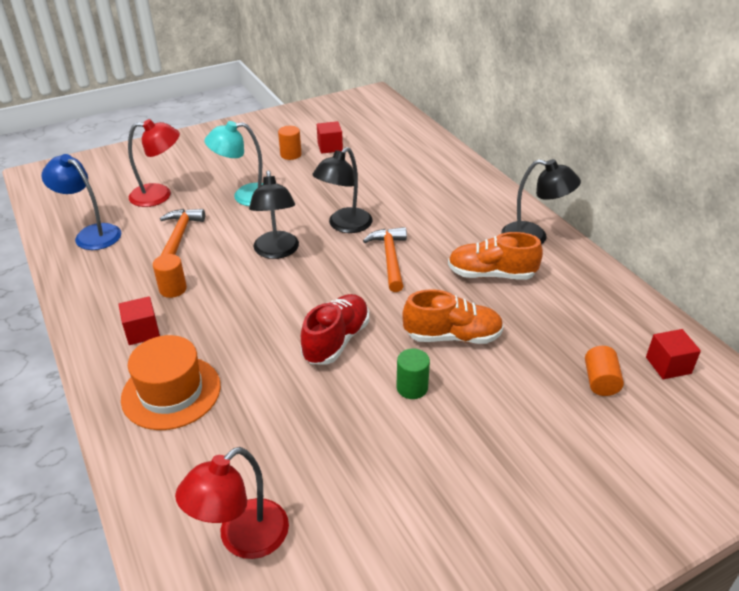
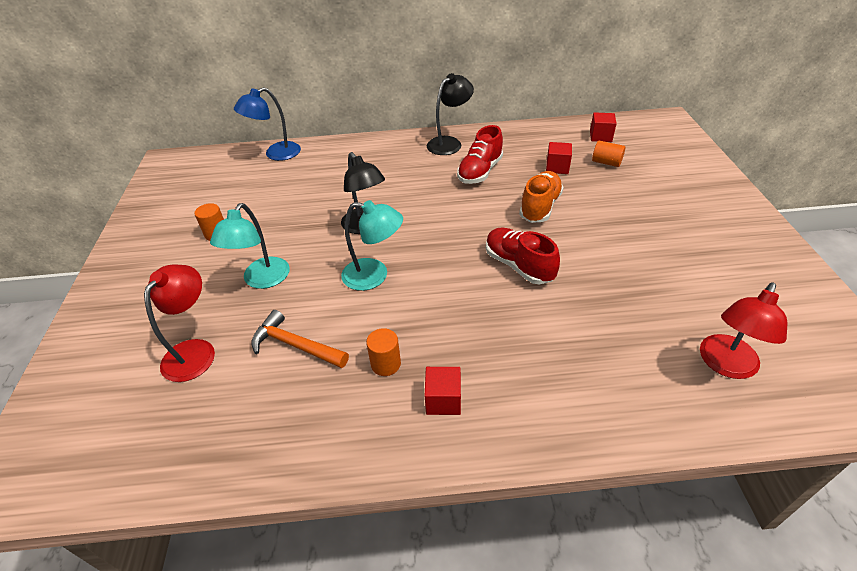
camera: 65 degrees left, 5 degrees up
blue lamp [41,154,121,250] -> blue lamp moved to [234,87,301,161]
orange hat [121,335,221,430] -> none
red lamp [175,447,289,559] -> red lamp turned 60 degrees clockwise [700,282,787,379]
black lamp [249,171,299,259] -> turquoise lamp [341,200,403,291]
red cube [317,121,343,154] -> red cube moved to [546,142,572,174]
orange hammer [363,227,407,292] -> none
green cylinder [396,348,430,399] -> none
orange shoe [448,232,543,280] -> red shoe [457,125,503,184]

